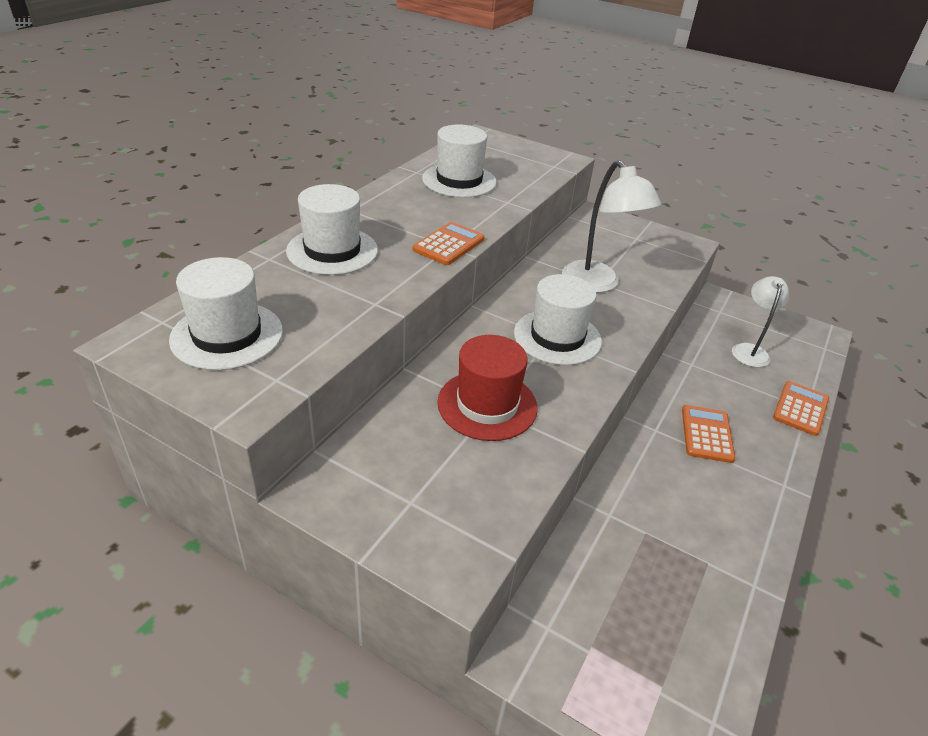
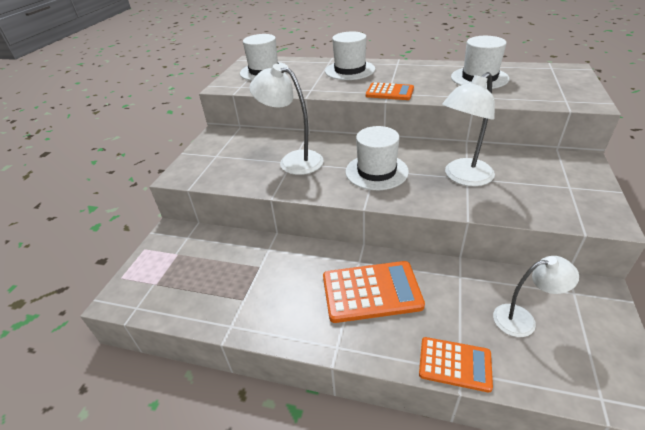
camera: 80 degrees right, 0 degrees up
red hat [437,335,538,441] -> white lamp [249,64,324,175]
orange calculator [682,405,735,463] -> orange calculator [323,261,425,323], size x1.61

